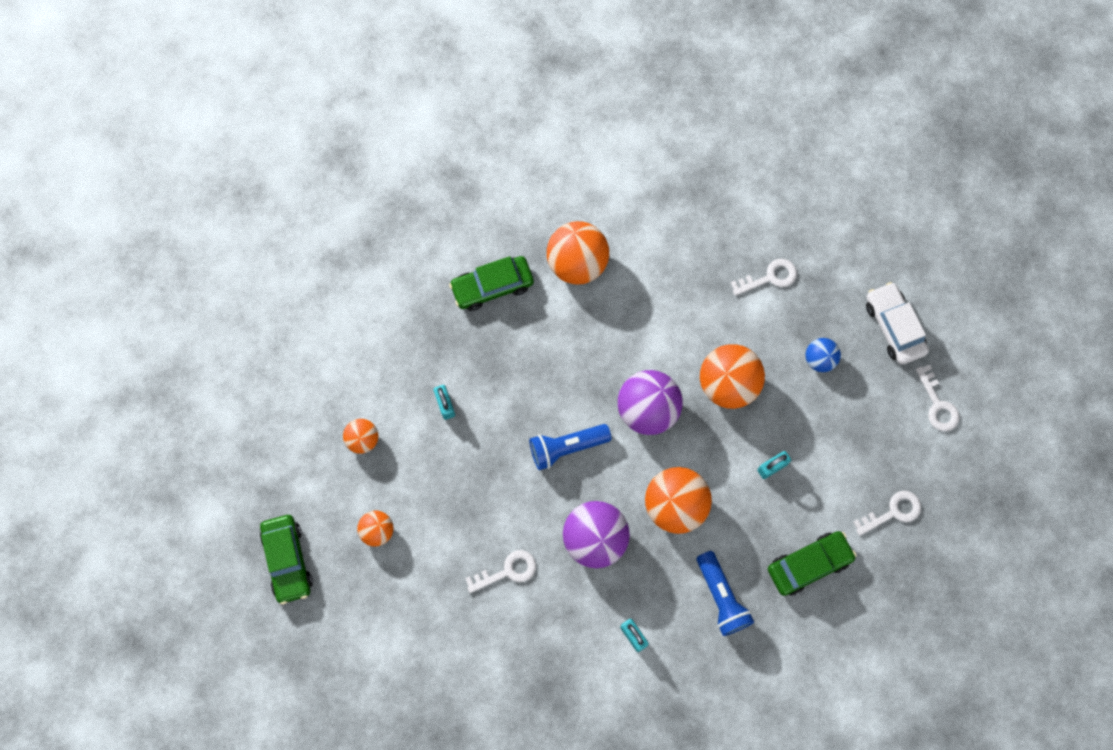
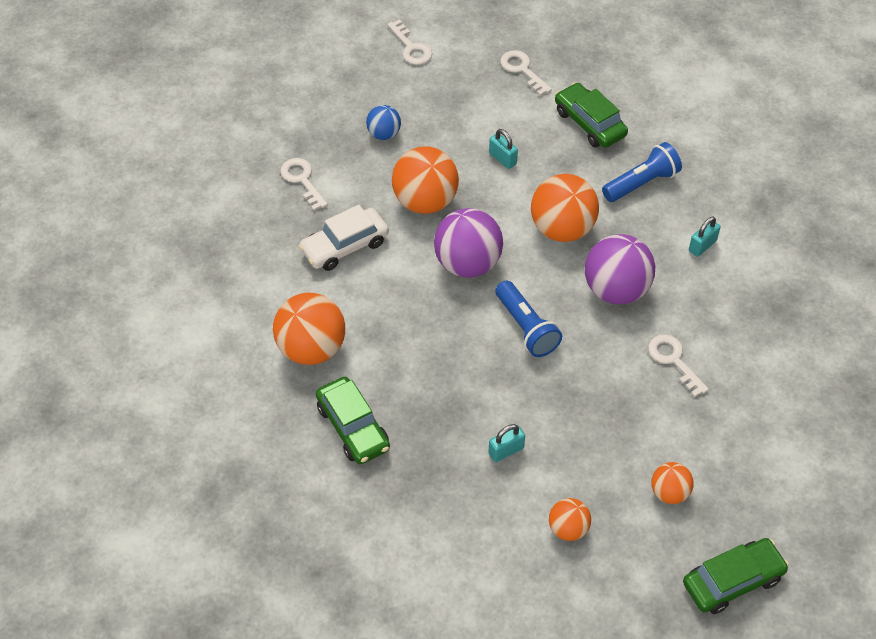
camera: 100 degrees left, 20 degrees down
white car [866,282,929,365] -> white car moved to [299,205,389,271]
white key [916,365,960,431] -> white key turned 90 degrees clockwise [387,19,432,65]

